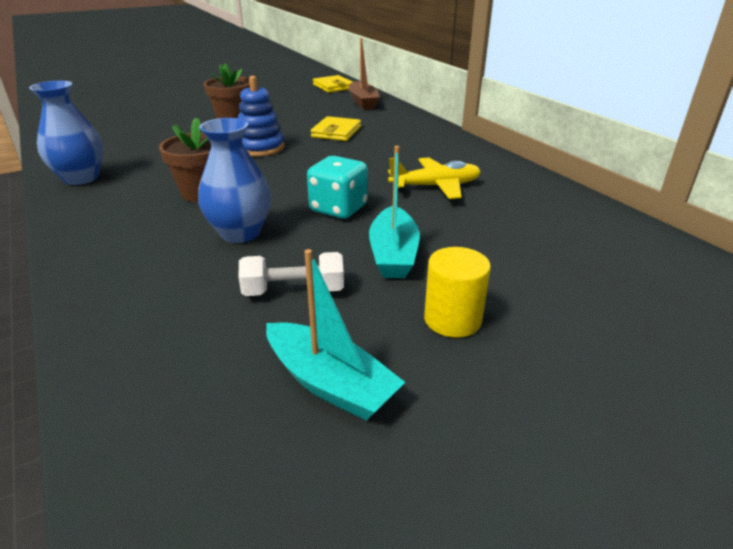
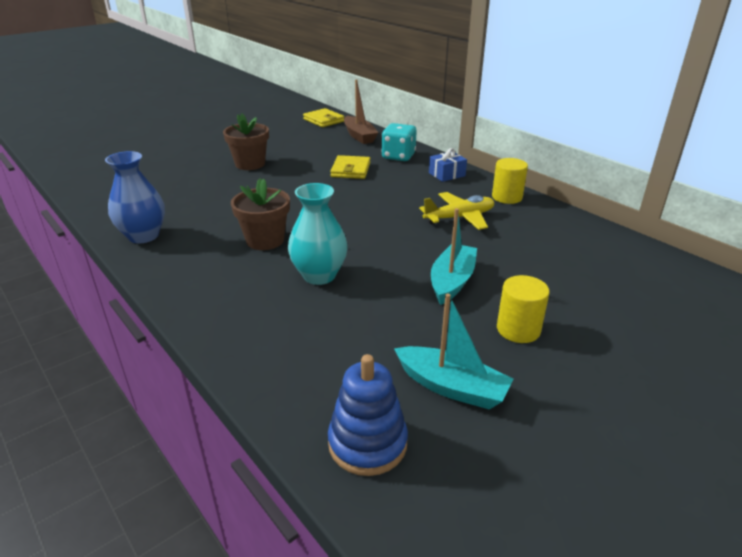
camera: 10 degrees left, 0 degrees up
blue vase [198,118,271,243] -> turquoise vase [288,183,348,285]
blue stacking toy [238,76,285,156] -> blue stacking toy moved to [328,354,408,476]
white dumbbell [238,252,344,296] -> none
turquoise dice [307,156,368,219] -> turquoise dice moved to [382,123,417,161]
turquoise boat [369,146,420,278] -> turquoise boat turned 150 degrees counterclockwise [431,208,477,305]
none -> blue gift [429,148,467,182]
none -> yellow cylinder [492,158,528,204]

